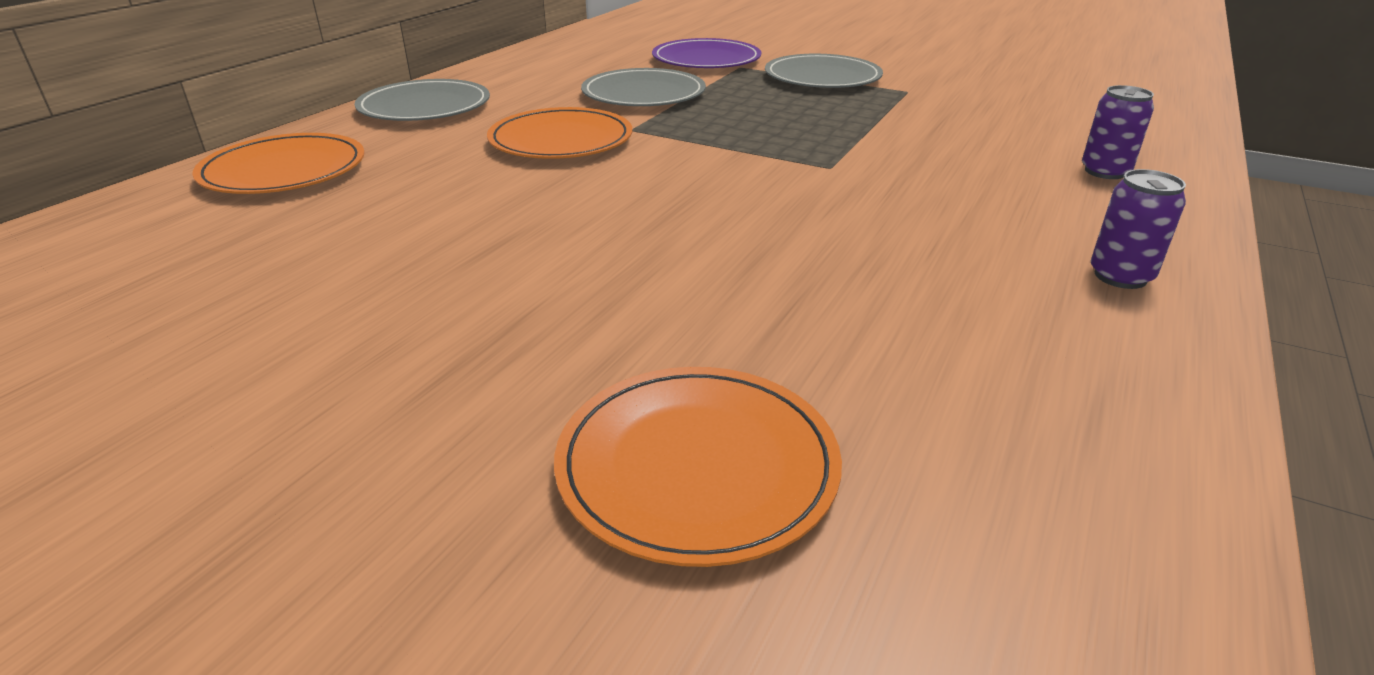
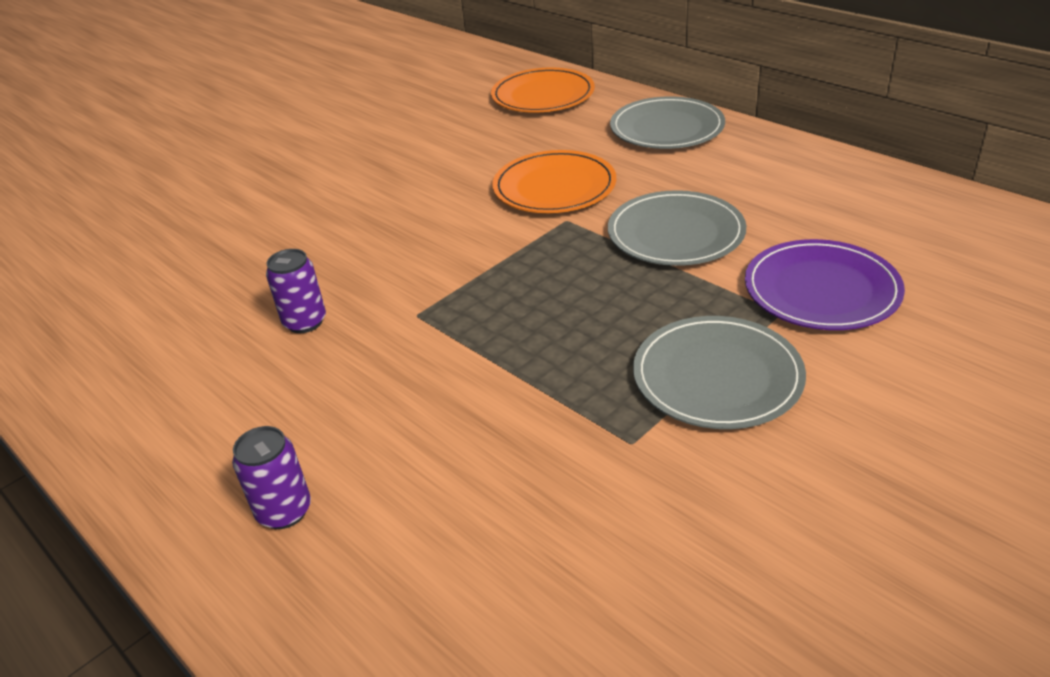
camera: 110 degrees right, 5 degrees up
orange plate [554,367,842,567] -> none
purple can [1091,169,1186,289] -> purple can moved to [266,249,326,333]

